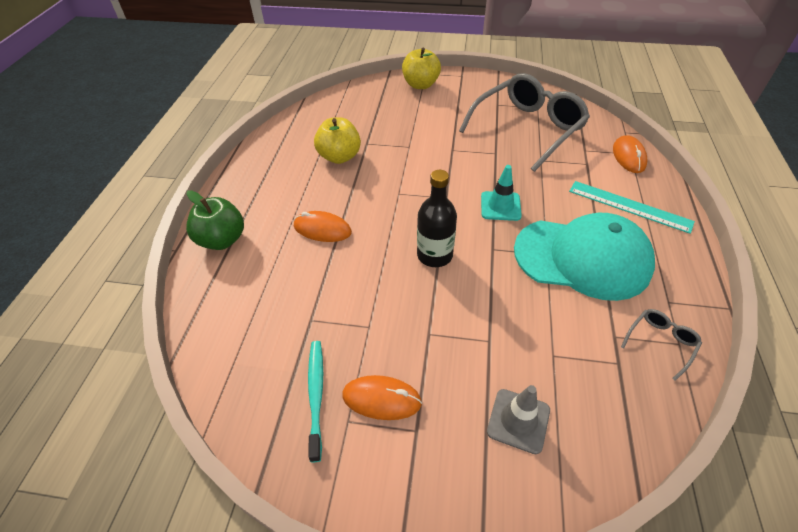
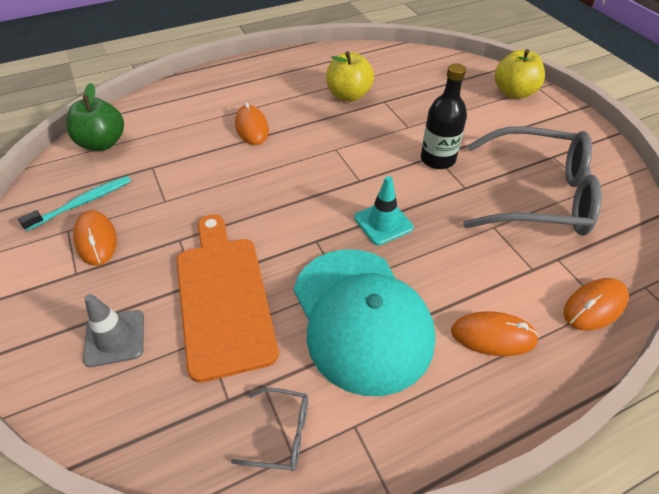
camera: 55 degrees right, 0 degrees up
green apple [186,190,244,250] -> green apple moved to [67,83,124,151]
black bottle [417,170,457,267] -> black bottle moved to [421,63,467,169]
turquoise ruler [569,181,695,234] -> orange mouse [451,311,539,356]
none -> orange cutting board [177,214,279,383]

